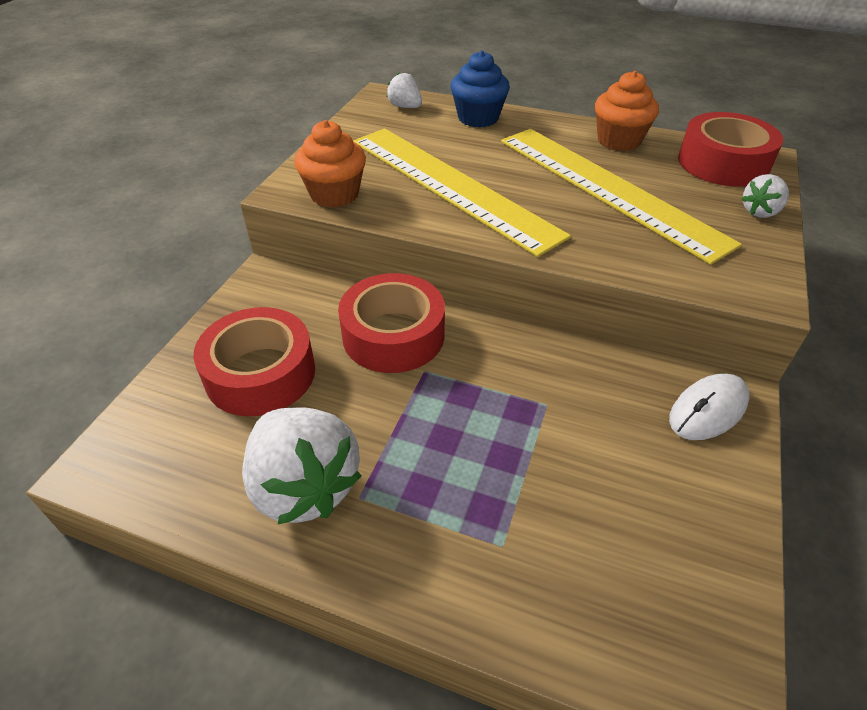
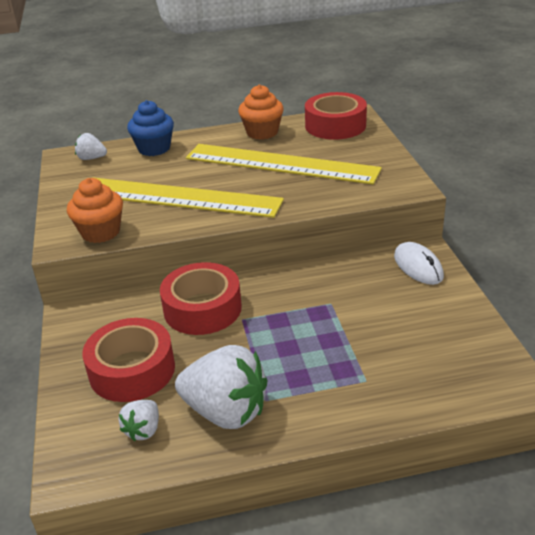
camera: 30 degrees left, 10 degrees down
white mouse [669,373,750,440] -> white mouse turned 45 degrees counterclockwise [394,242,444,285]
white strawberry [742,174,789,218] -> white strawberry moved to [118,400,159,442]

